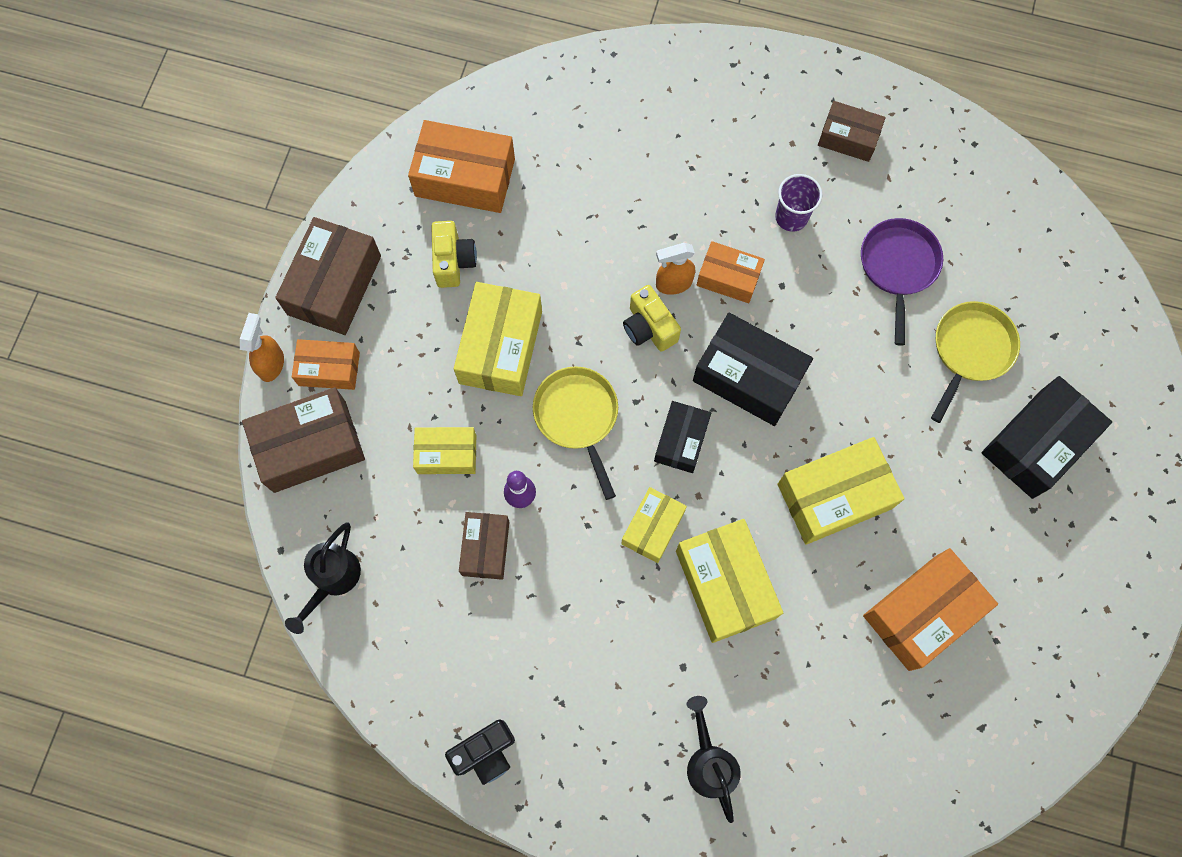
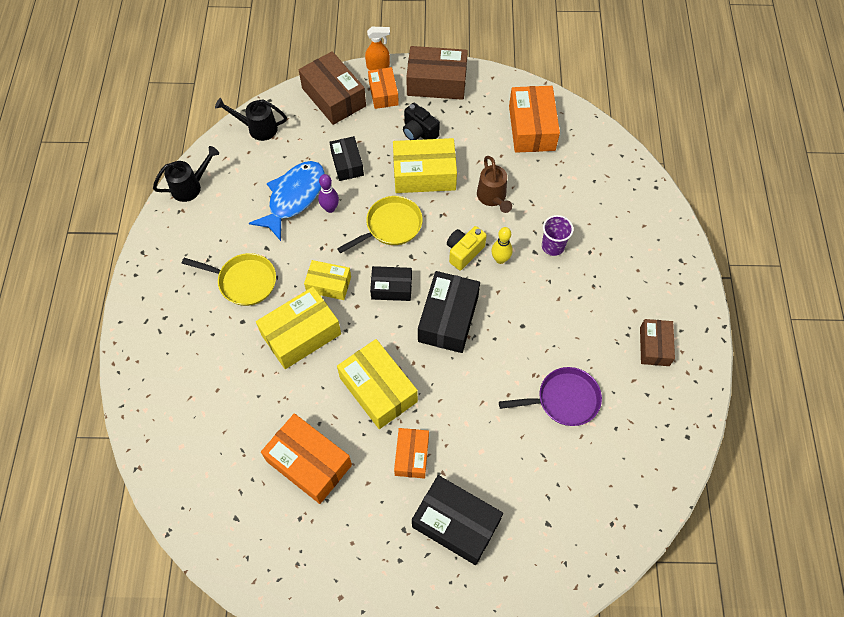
camera: 75 degrees right, 10 degrees down
yellow box [413,427,476,474] -> black box [330,136,364,181]
yellow camera [431,221,477,288] -> none
black camera [445,719,515,785] -> black camera moved to [403,103,440,140]
brown box [459,512,509,580] -> blue fish [249,161,325,241]
orange spray bottle [656,243,695,295] -> yellow bowling pin [491,227,513,264]
black watering can [686,696,741,823] -> black watering can moved to [153,146,219,202]
orange box [697,241,765,303] -> orange box moved to [394,428,429,479]
purple cup [775,174,822,232] -> purple cup moved to [542,215,574,256]
yellow pan [931,301,1020,423] -> yellow pan moved to [182,253,276,306]
none -> brown watering can [477,156,512,213]

